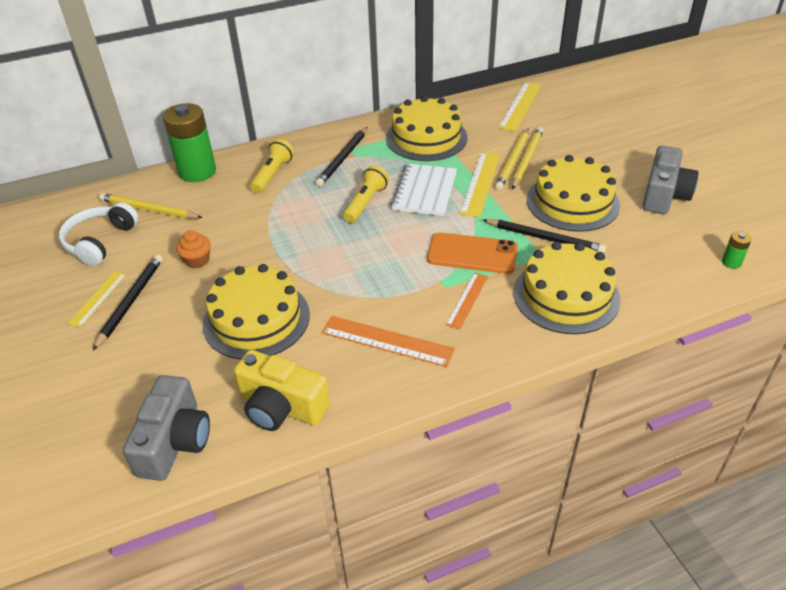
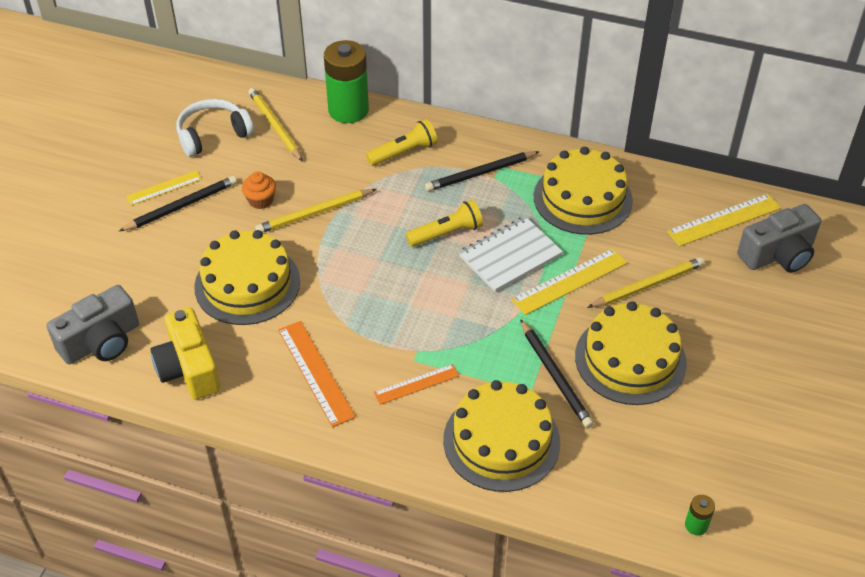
camera: 40 degrees right, 5 degrees up
orange phone [427,232,518,274] -> none
yellow pencil [495,128,529,190] -> yellow pencil moved to [255,189,376,233]
grey camera [642,145,699,214] -> grey camera moved to [737,204,821,273]

